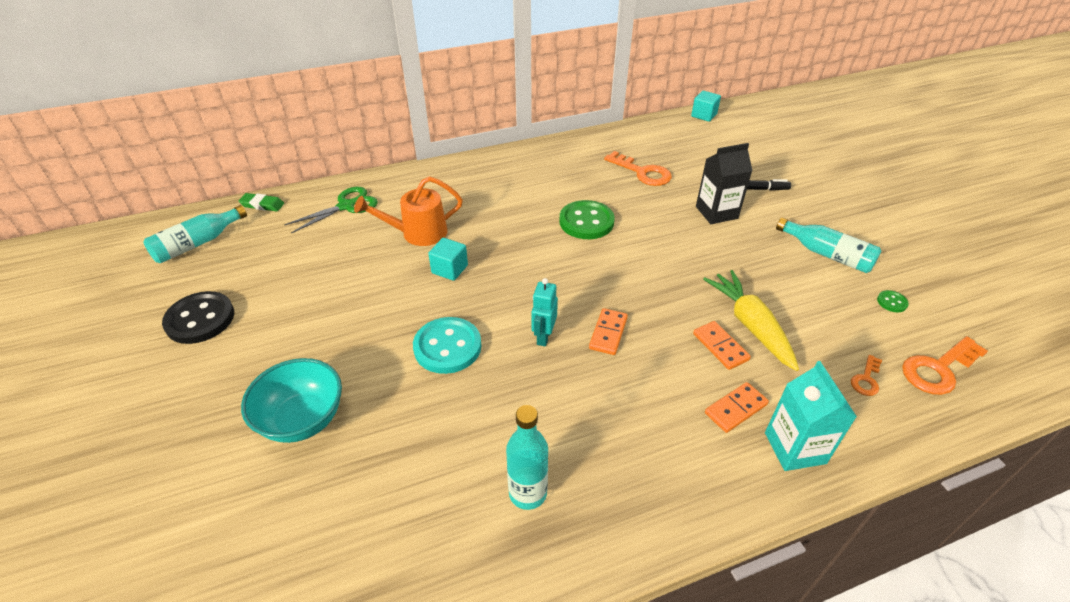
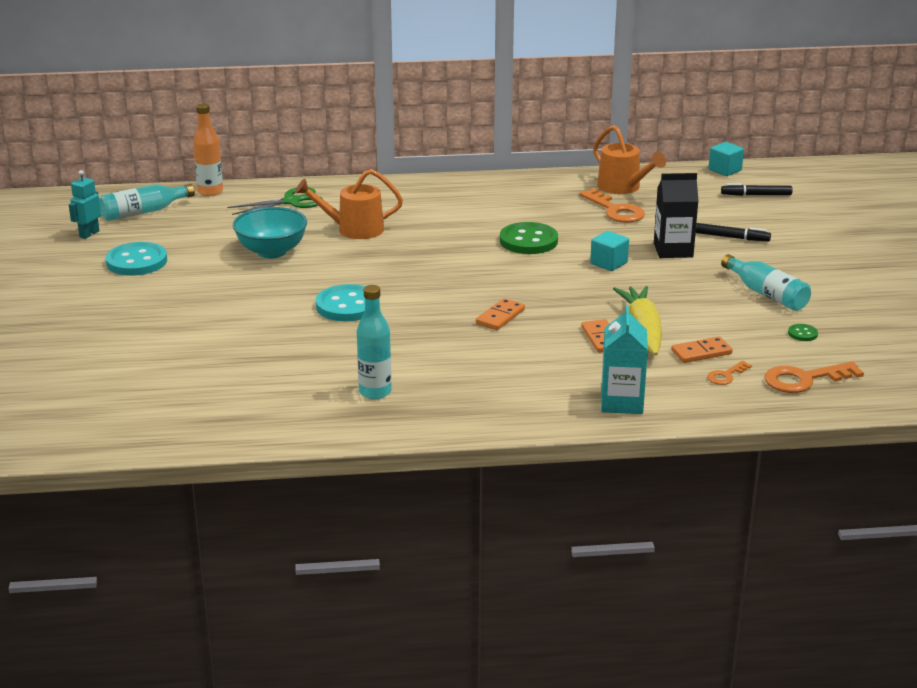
camera: 15 degrees right, 15 degrees down
black button [162,291,234,344] -> turquoise button [106,242,167,276]
green eraser [238,193,284,211] -> orange bottle [193,103,223,196]
turquoise bowl [241,358,342,443] -> turquoise bowl moved to [233,207,307,258]
turquoise cube [428,238,468,281] -> turquoise cube moved to [590,231,629,271]
turquoise robot [531,278,558,347] -> turquoise robot moved to [69,170,101,239]
orange domino [705,382,769,433] -> orange domino moved to [671,336,733,363]
none -> orange watering can [593,125,666,194]
none -> black marker [721,183,793,196]

